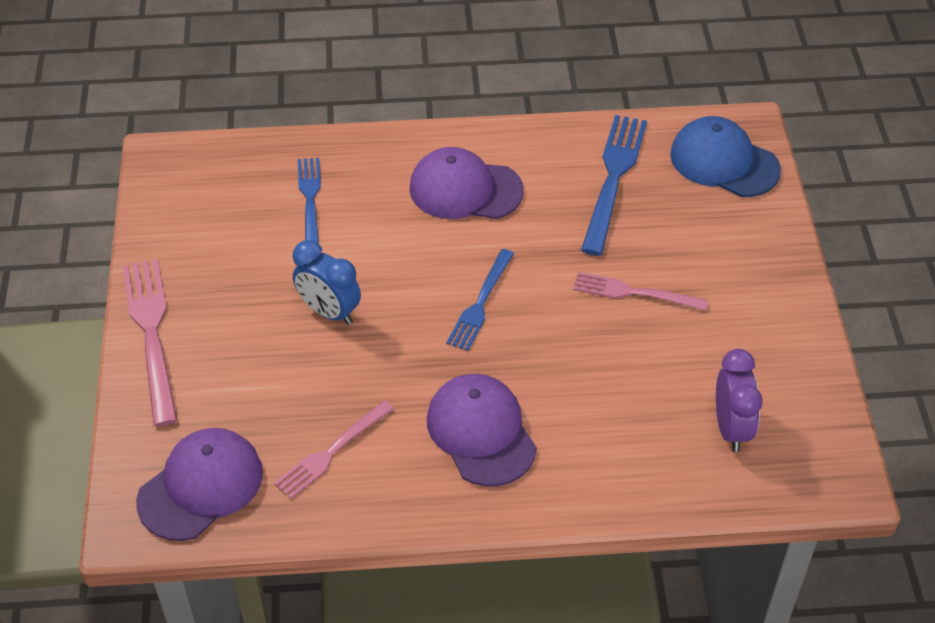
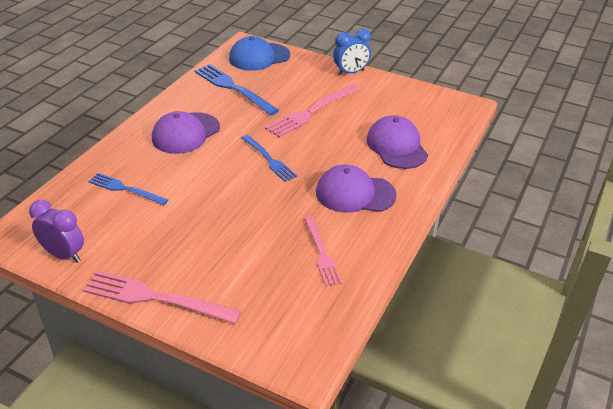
camera: 60 degrees left, 10 degrees down
purple cap [136,428,263,541] -> purple cap moved to [367,115,428,169]
blue clock [293,240,361,325] -> blue clock moved to [333,29,371,76]
pink fork [573,272,708,310] -> pink fork [265,84,360,138], size x1.55
purple clock [716,349,763,452] -> purple clock moved to [29,200,84,263]

